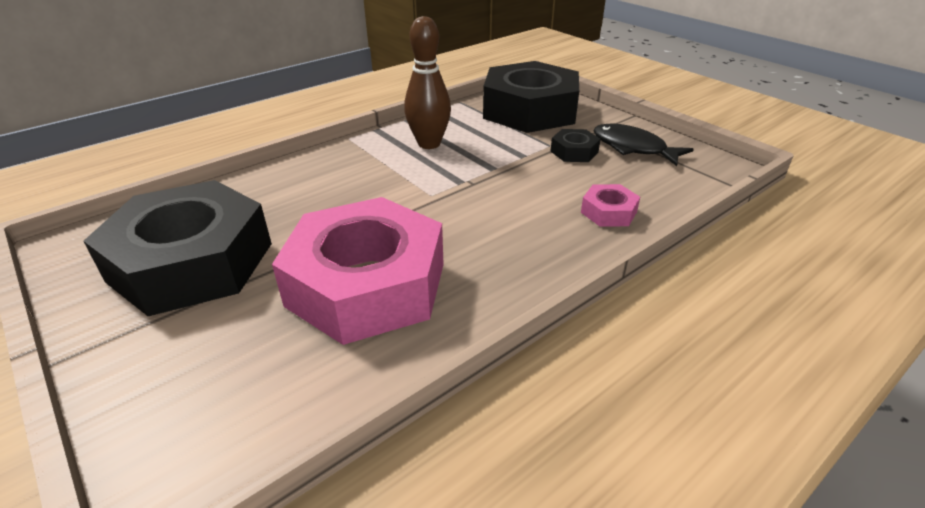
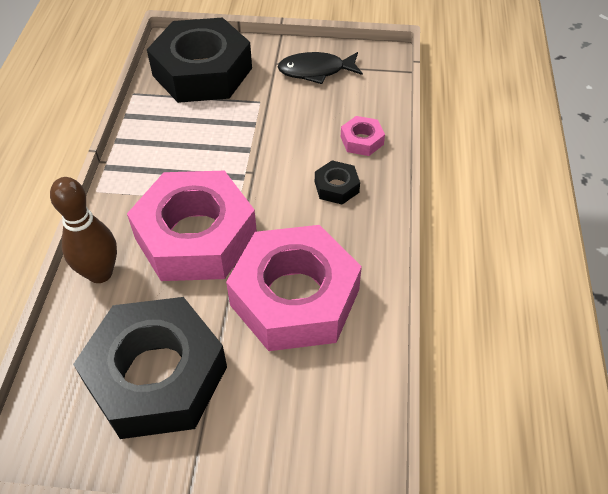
camera: 45 degrees left, 15 degrees up
brown bowling pin [404,16,451,149] -> brown bowling pin moved to [50,177,117,283]
black nut [550,129,601,162] -> black nut moved to [315,160,360,204]
none -> pink nut [127,170,257,281]

